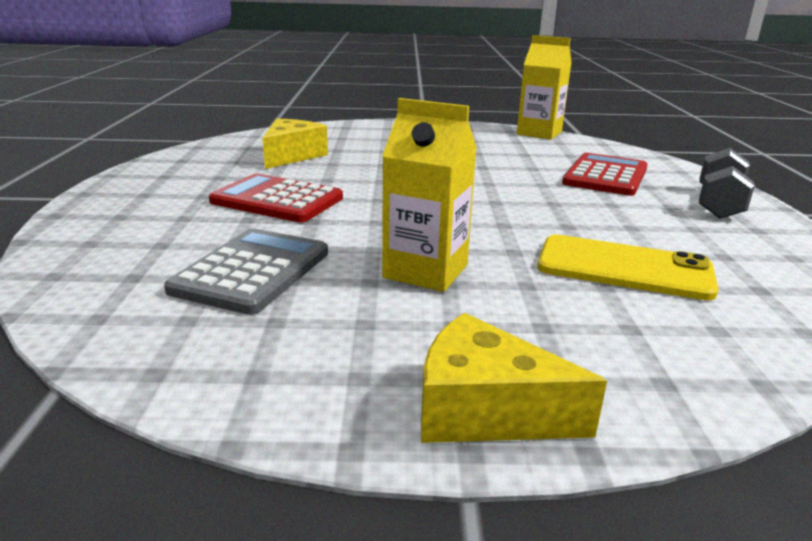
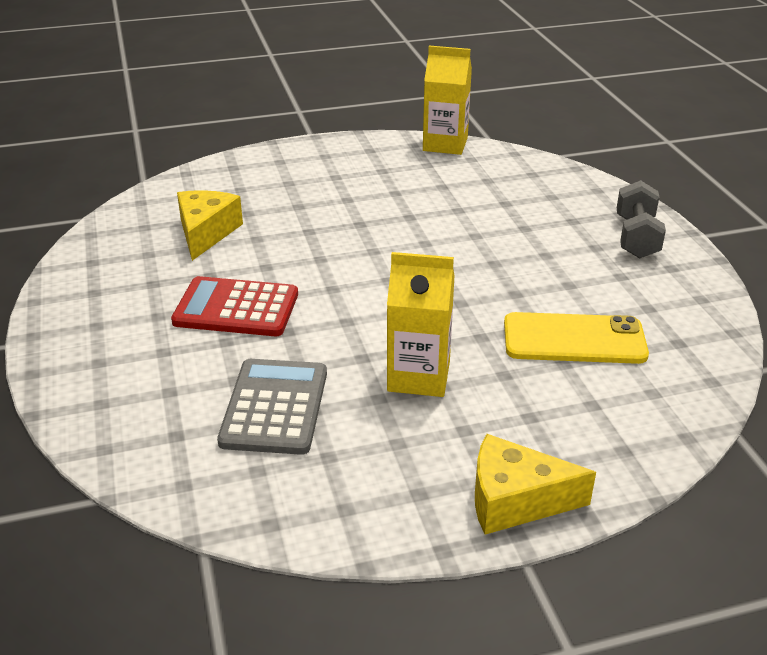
camera: 15 degrees left, 10 degrees up
red calculator [562,153,648,196] -> none

